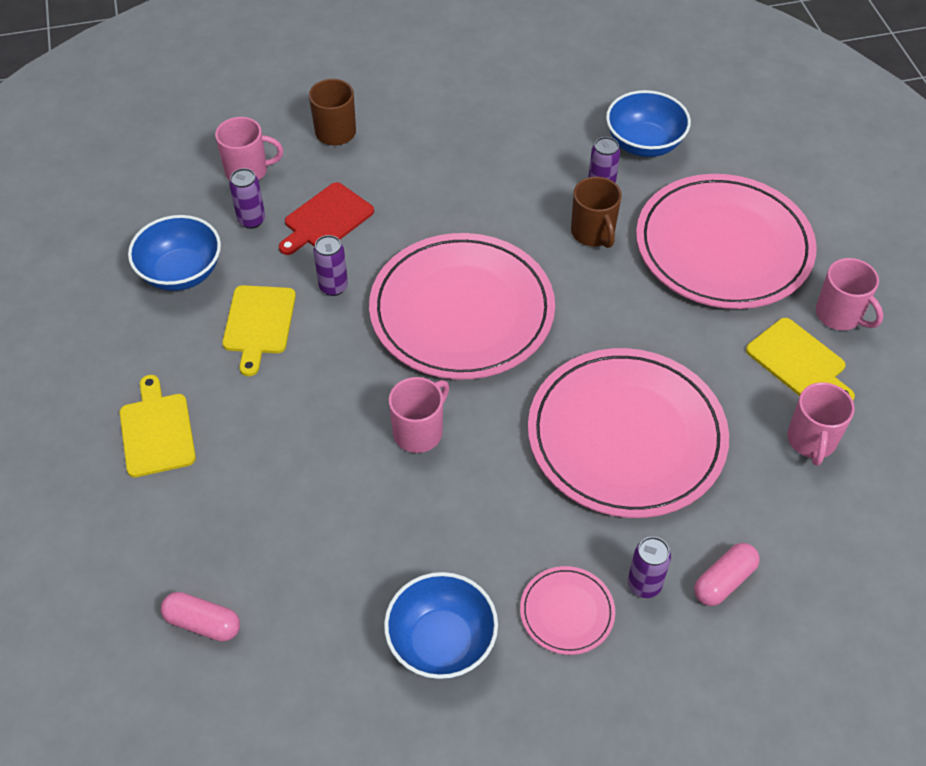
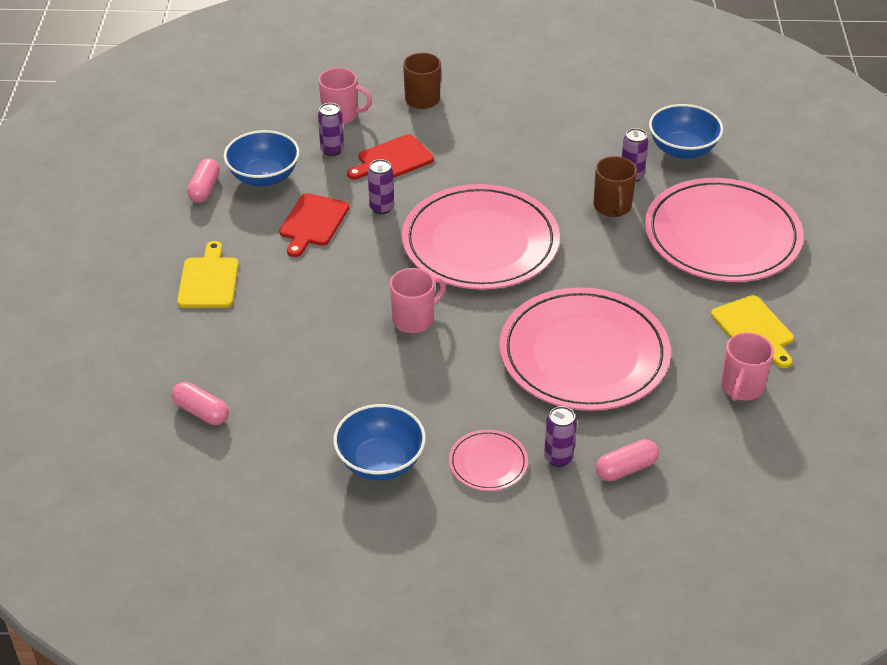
camera: 15 degrees right, 10 degrees down
yellow cutting board [222,285,296,376] -> red cutting board [279,193,349,257]
pink mug [816,258,883,330] -> none
none -> pink capsule [187,159,220,203]

